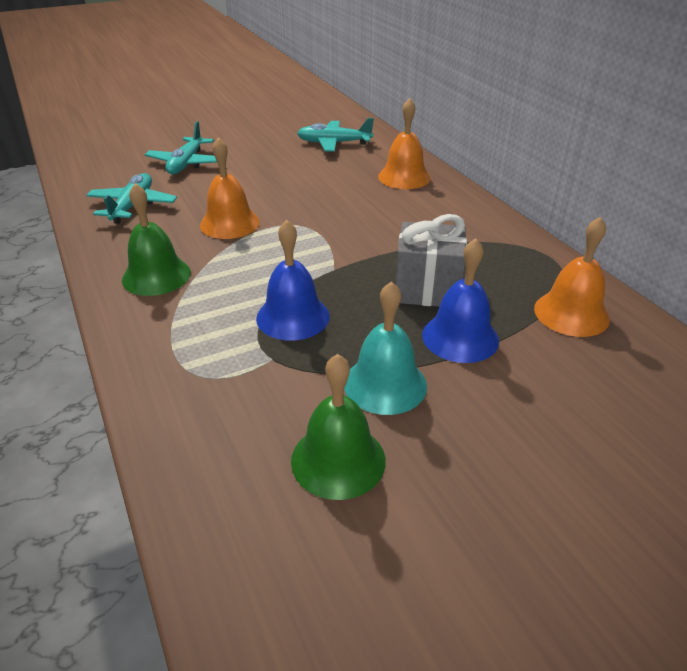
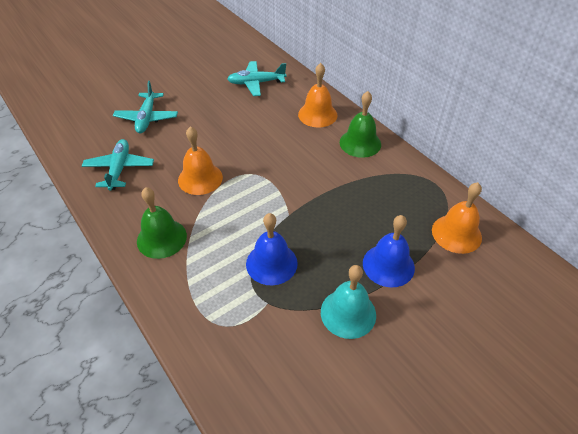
camera: 10 degrees left, 10 degrees up
green bell [291,354,386,500] -> green bell moved to [340,91,381,158]
grey gift [396,214,467,307] -> none

